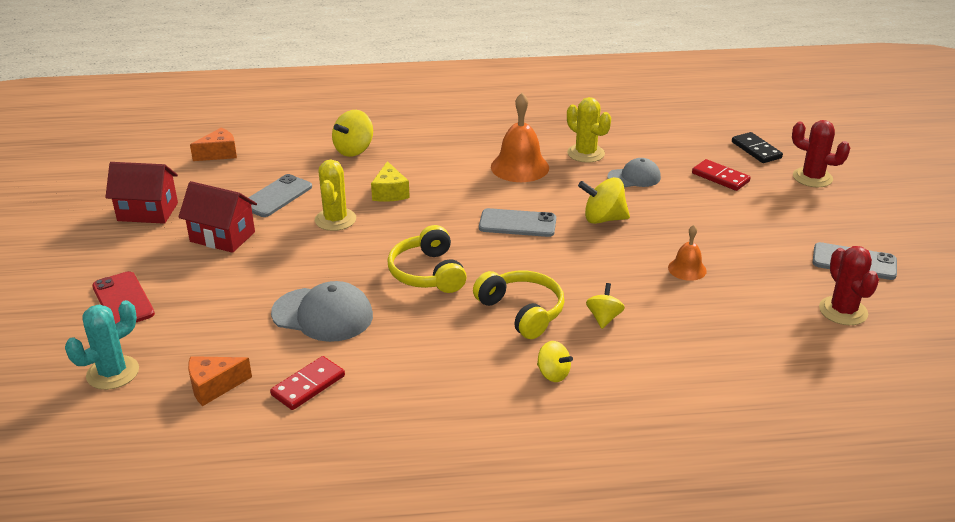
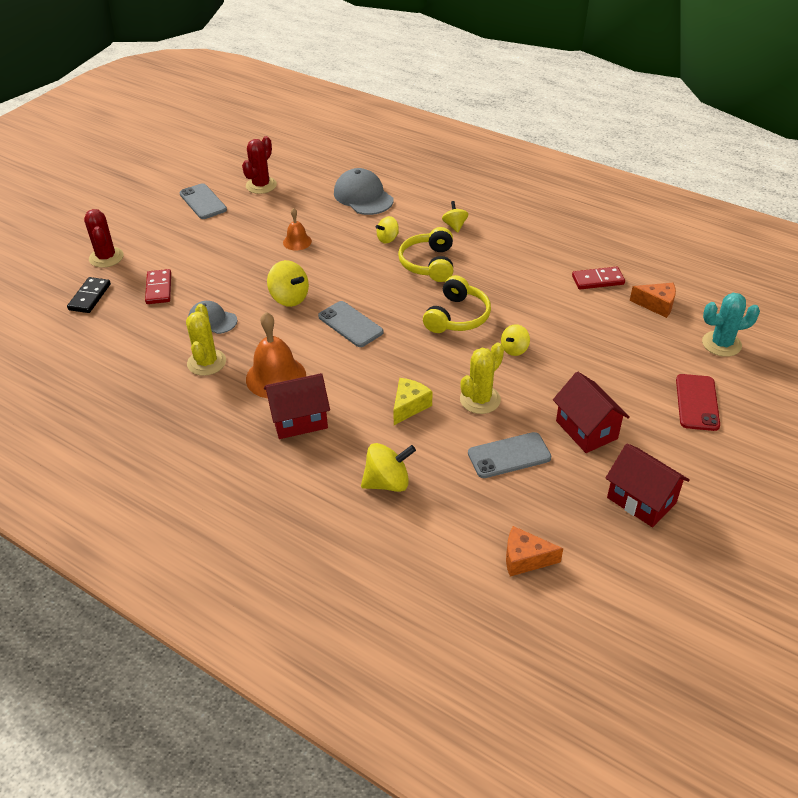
camera: 140 degrees left, 10 degrees up
grey cap [271,281,373,342] -> grey cap moved to [334,168,394,215]
none -> red house [264,373,330,439]
none -> yellow spinning top [501,324,530,356]

